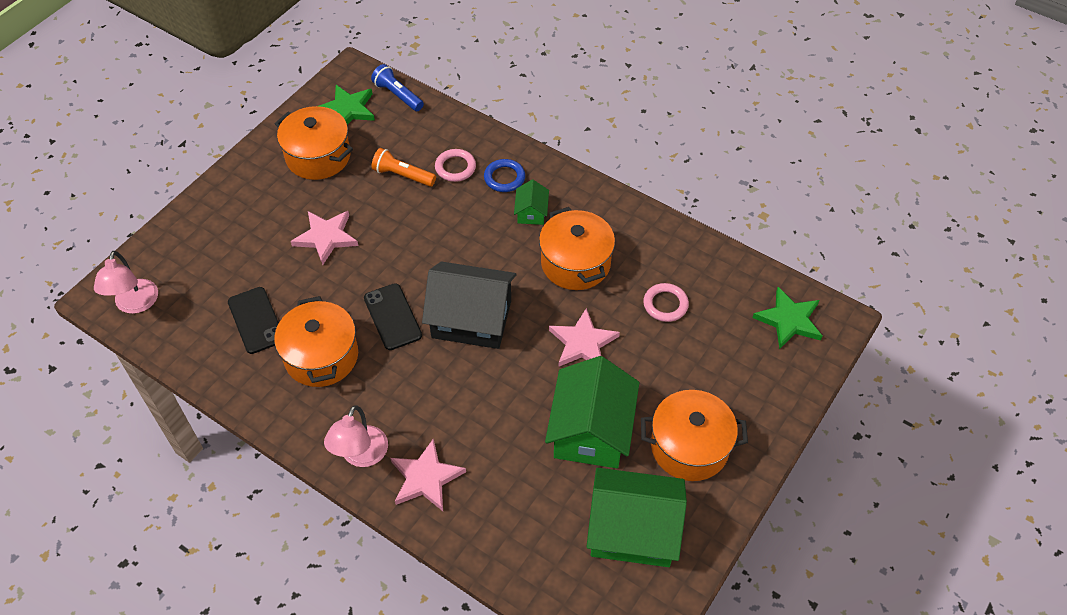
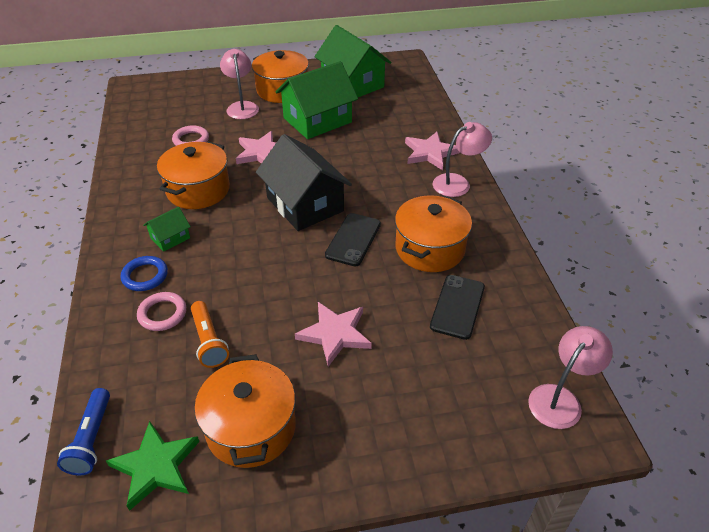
camera: 135 degrees left, 10 degrees down
green star [752,287,822,349] -> none
none -> pink lamp [220,49,259,119]

